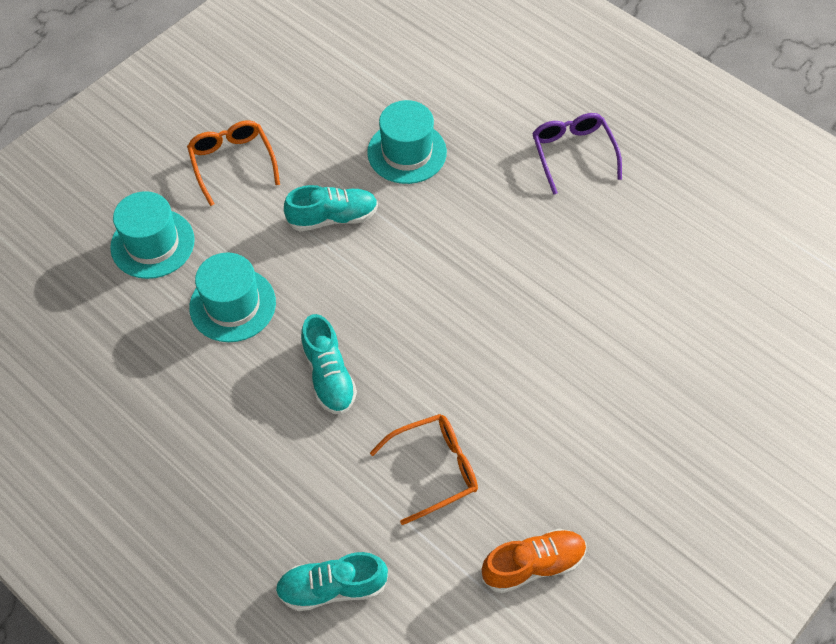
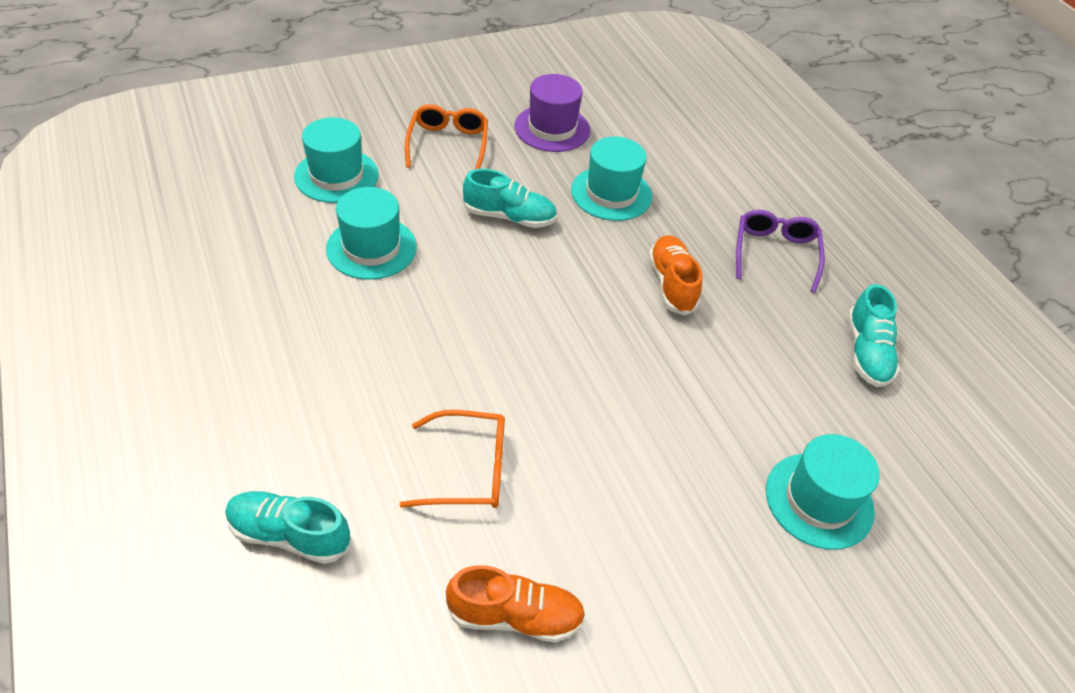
camera: 20 degrees right, 10 degrees down
turquoise shoe [301,314,357,415] -> turquoise shoe moved to [848,284,899,387]
none -> purple hat [514,74,590,152]
none -> orange shoe [649,235,702,315]
none -> turquoise hat [766,434,880,550]

